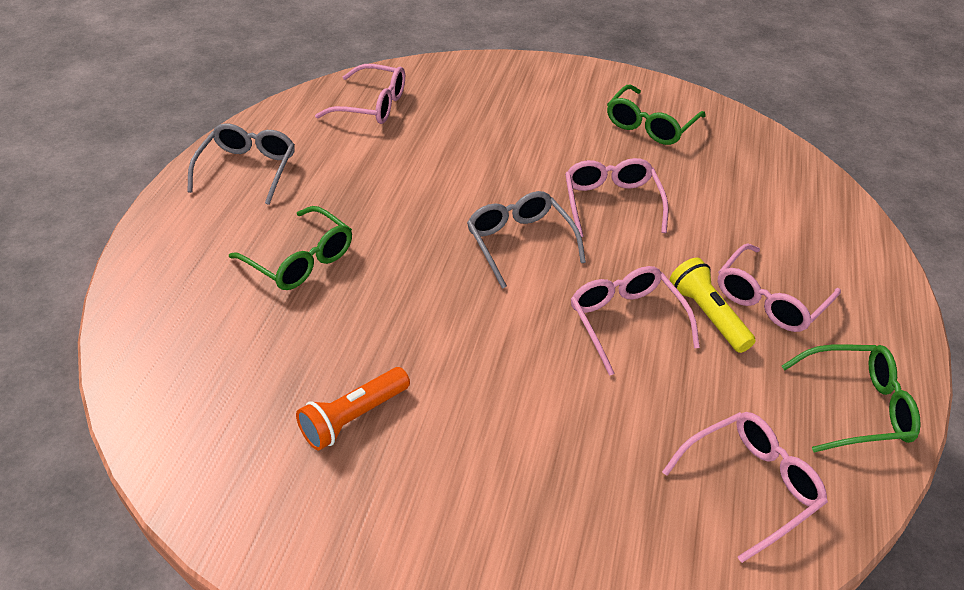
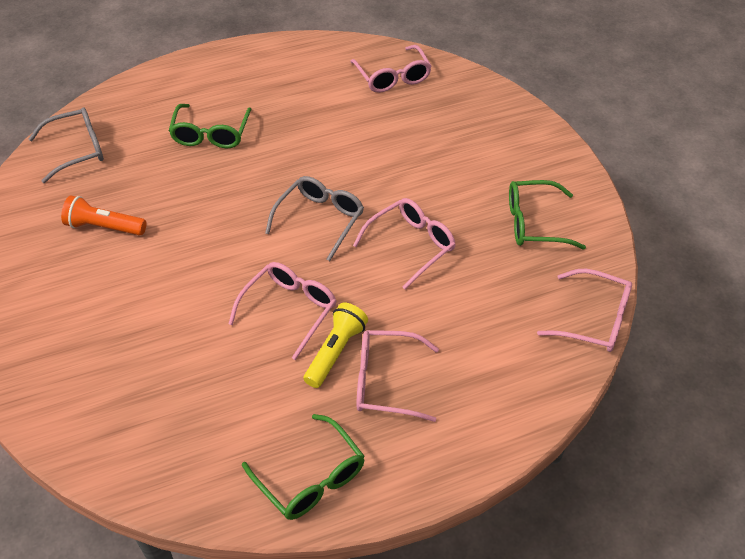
camera: 55 degrees right, 5 degrees up
grey glasses [187,123,295,205] -> grey glasses moved to [29,107,104,183]
pink glasses [662,412,828,563] -> pink glasses moved to [537,269,632,352]

